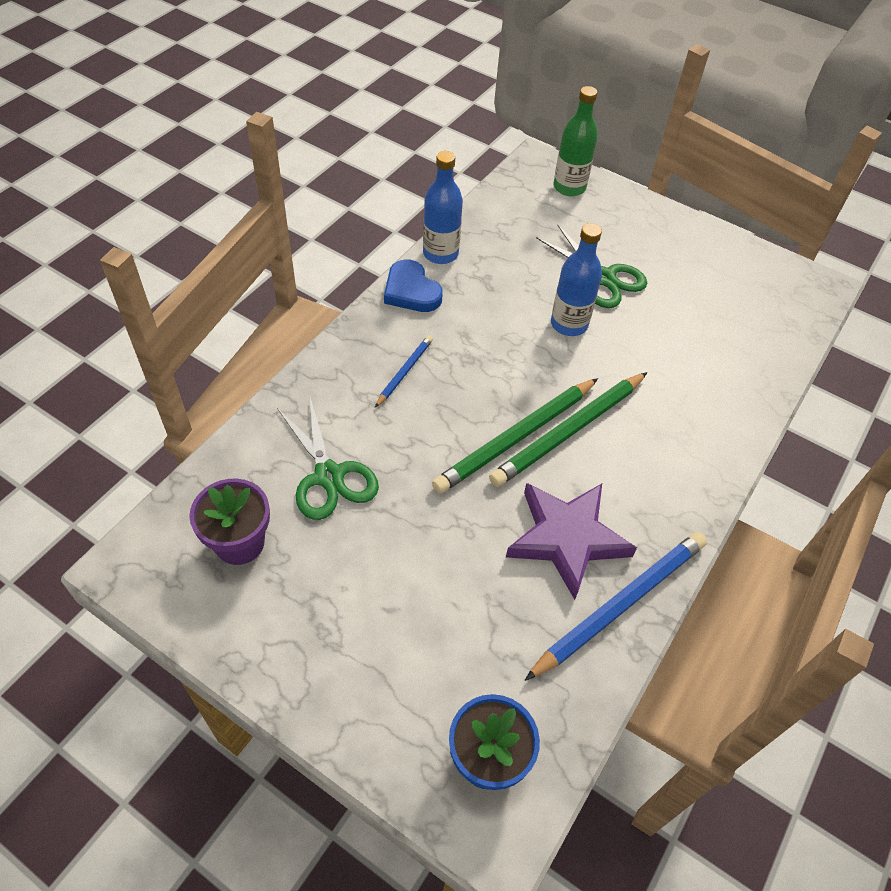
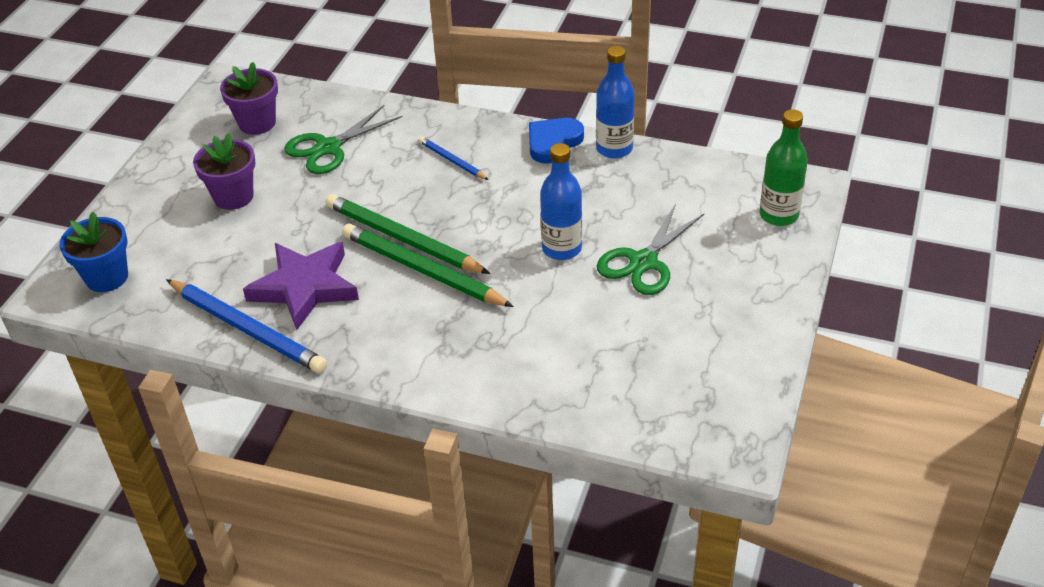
camera: 80 degrees right, 10 degrees down
blue pencil [375,335,433,407] -> blue pencil turned 150 degrees counterclockwise [419,137,489,180]
none -> purple flower pot [193,133,255,210]

